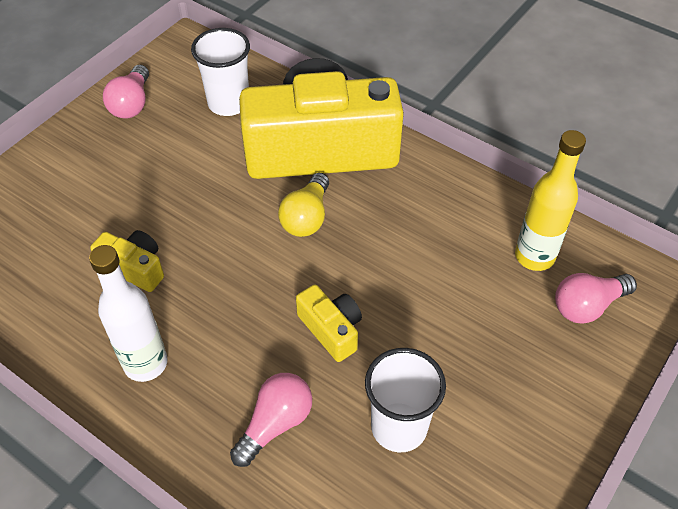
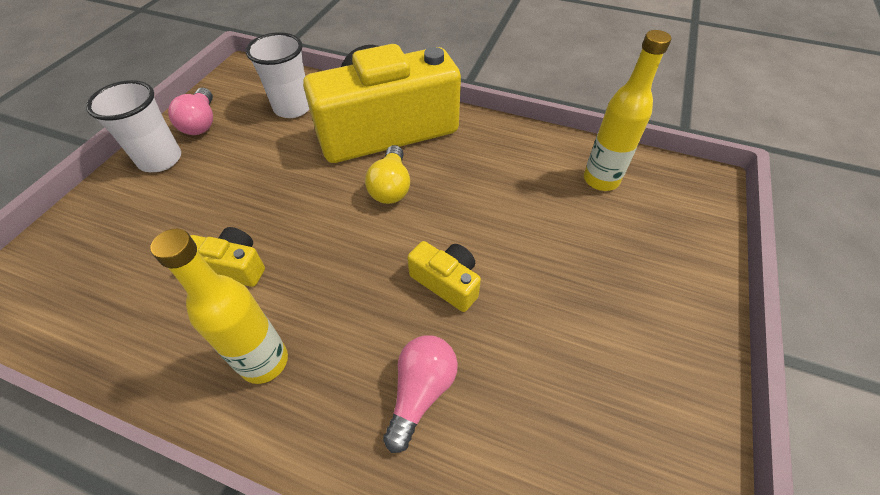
camera: 15 degrees left, 0 degrees up
white bottle [89,245,167,382] -> yellow bottle [150,229,288,384]
white cup [365,348,446,452] -> white cup moved to [86,80,181,172]
pink light bulb [555,273,637,324] -> none

